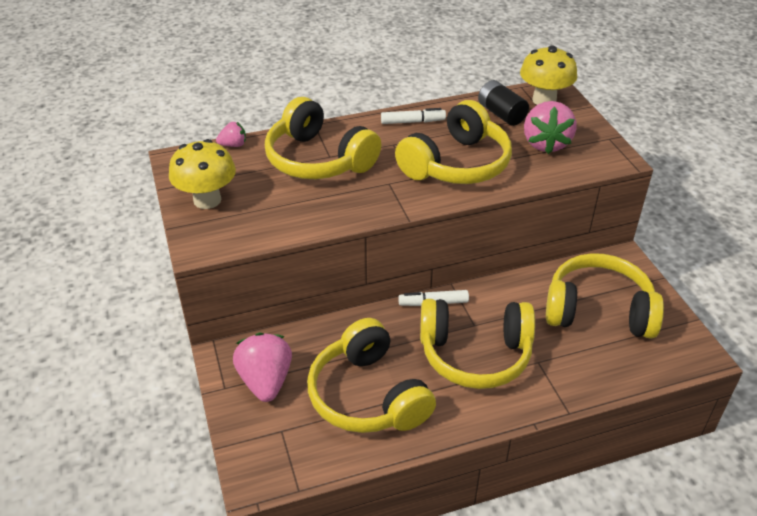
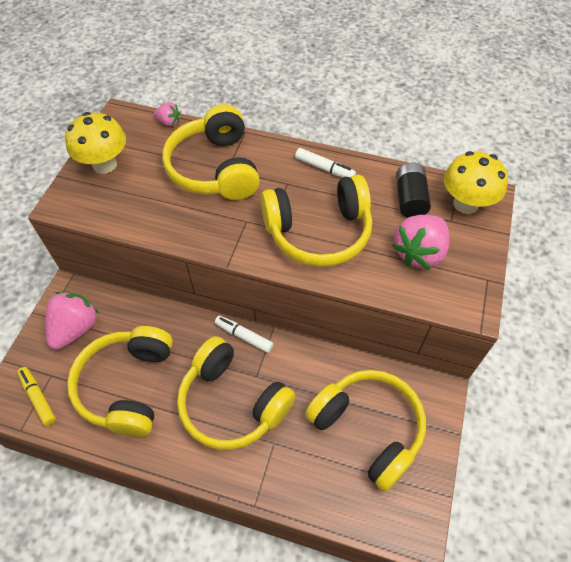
camera: 35 degrees right, 15 degrees up
none -> yellow marker [17,367,56,426]

